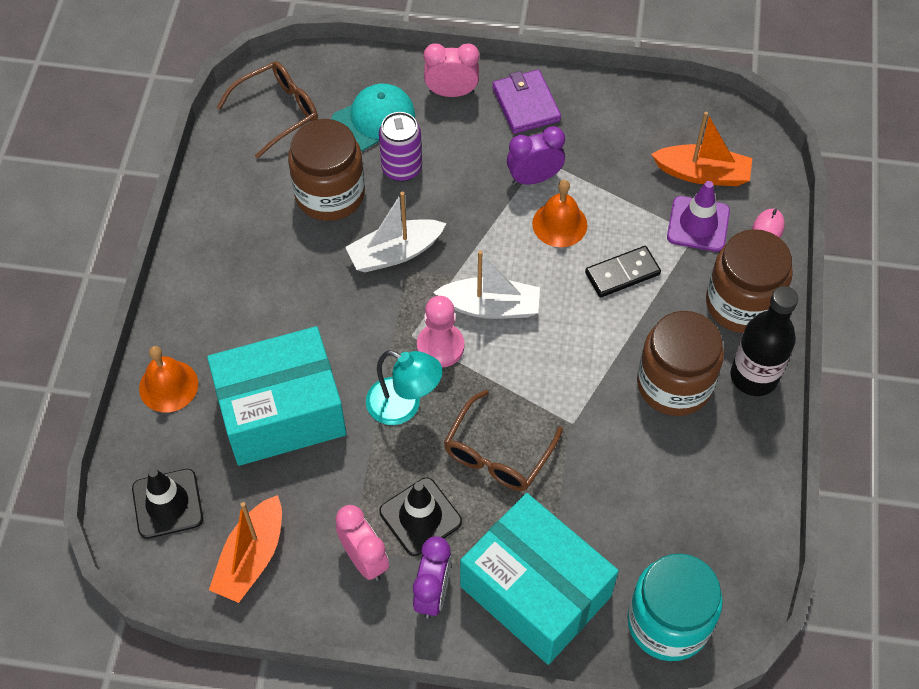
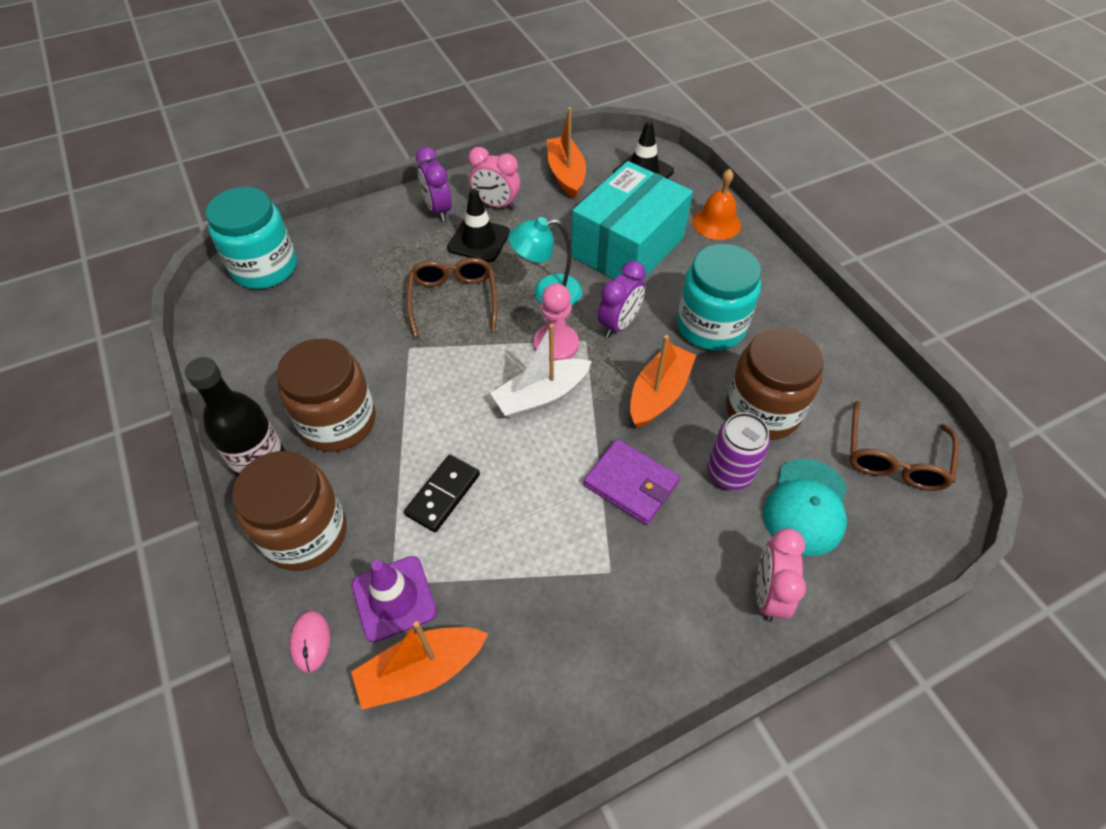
camera: 145 degrees right, 5 degrees down
white boat [345,192,446,272] -> orange boat [630,335,696,428]
pink clock [424,43,479,97] -> pink clock turned 135 degrees clockwise [756,528,806,622]
turquoise box [460,493,619,665] -> none
purple wallet [492,69,561,134] -> purple wallet moved to [583,439,680,525]
purple clock [507,126,565,185] -> purple clock moved to [598,261,646,338]
orange bell [532,180,587,247] -> none
none -> turquoise jar [677,244,761,350]

